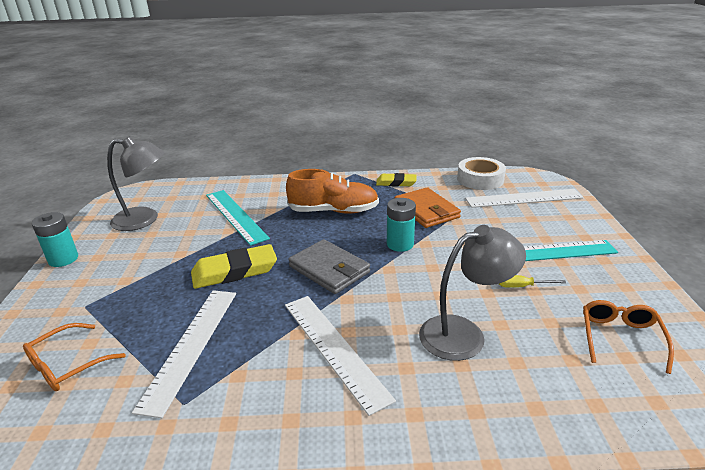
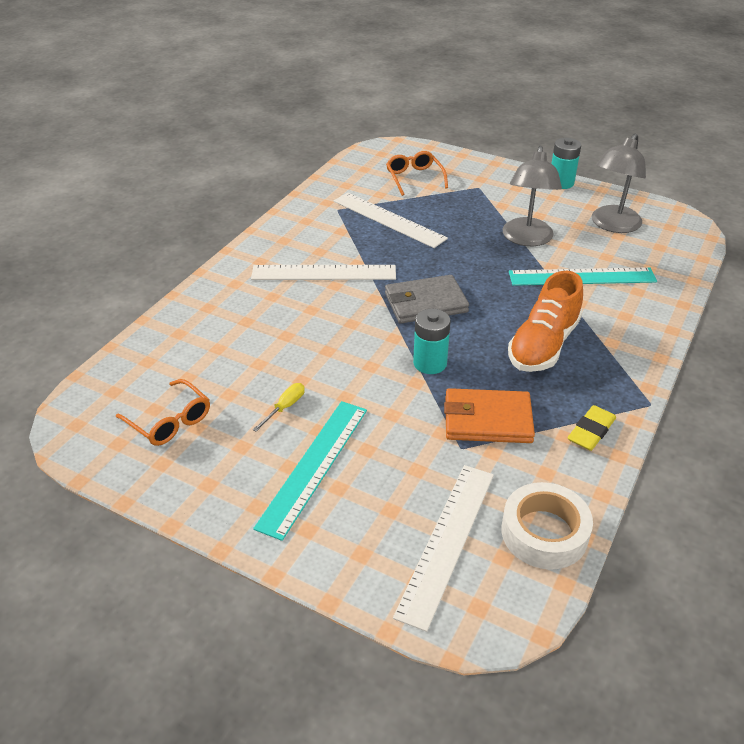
camera: 120 degrees right, 10 degrees up
yellow eraser [191,244,277,289] -> none
grey lamp [419,225,526,361] -> grey lamp moved to [502,146,562,246]

